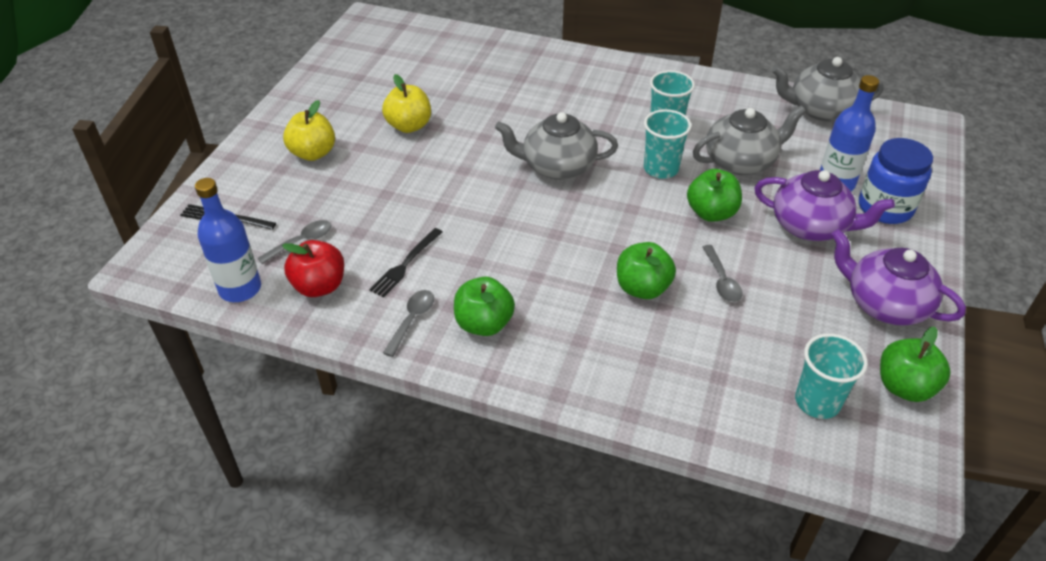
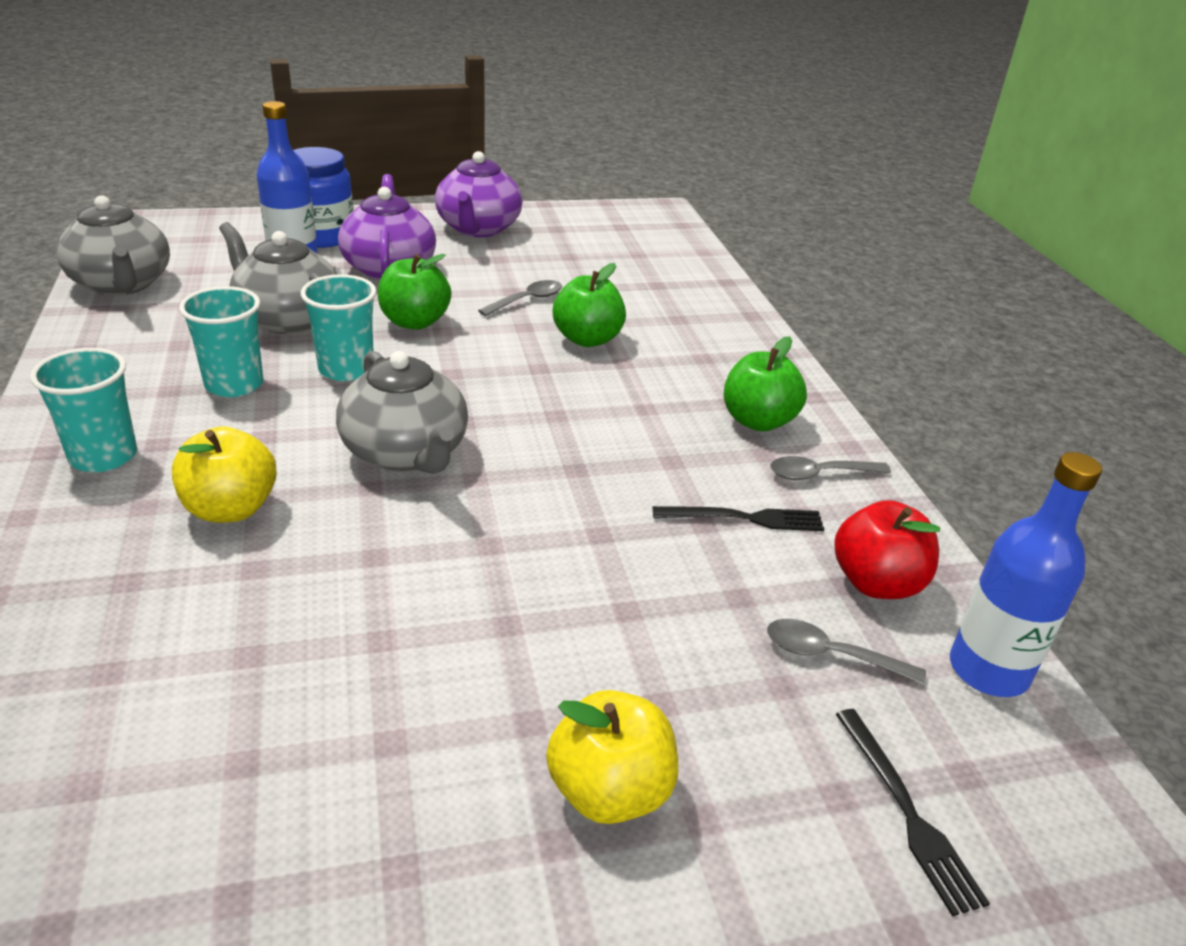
camera: 125 degrees left, 10 degrees down
yellow apple [382,74,431,133] -> yellow apple moved to [172,427,277,523]
turquoise cup [795,333,868,419] -> turquoise cup moved to [30,348,137,472]
green apple [880,326,951,402] -> none

